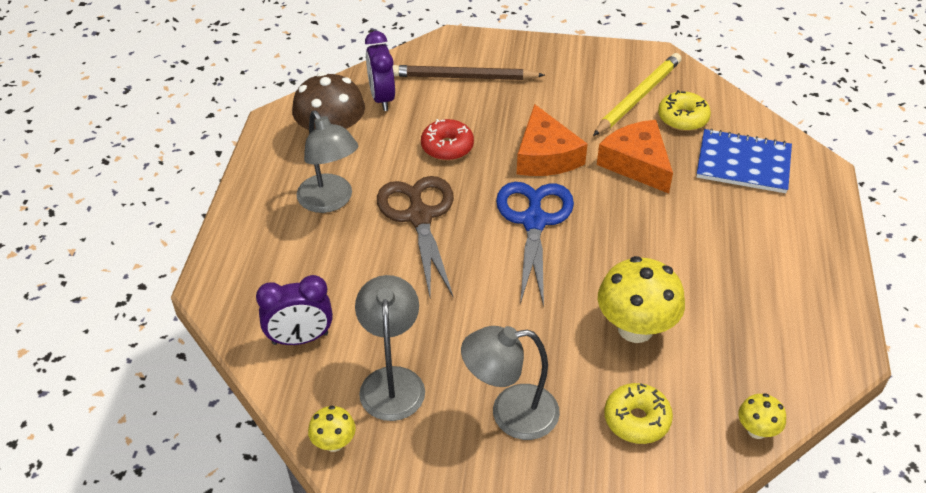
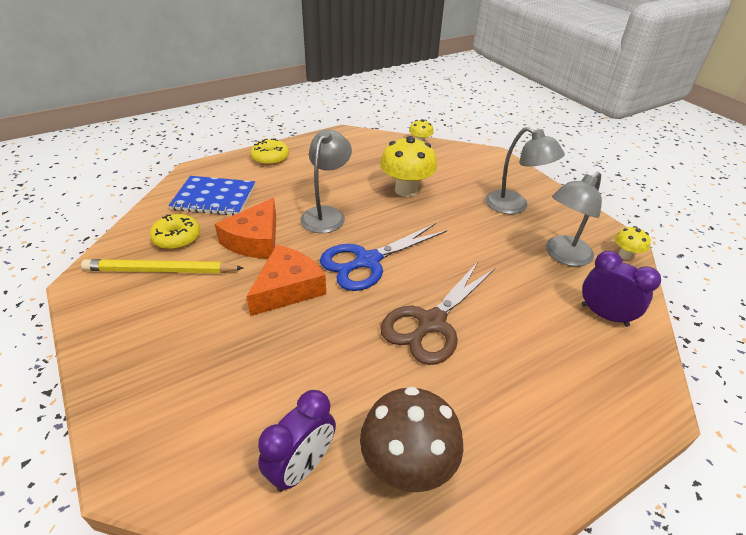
camera: 130 degrees left, 5 degrees down
grey lamp [296,111,358,213] -> grey lamp moved to [300,129,352,233]
brown pencil [393,65,545,80] -> none
red donut [421,119,474,161] -> none
yellow donut [604,383,673,444] -> yellow donut moved to [250,138,289,165]
blue notebook [696,129,792,193] -> blue notebook turned 60 degrees counterclockwise [168,176,255,215]

